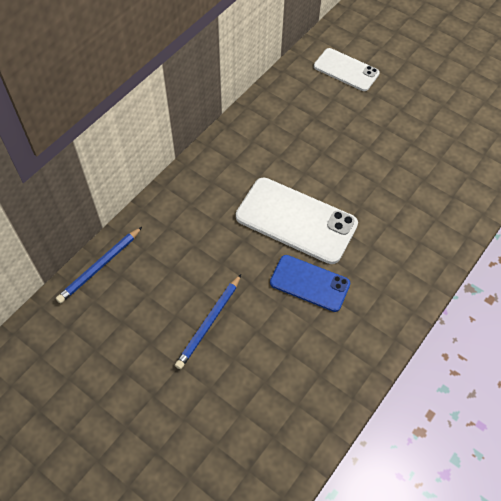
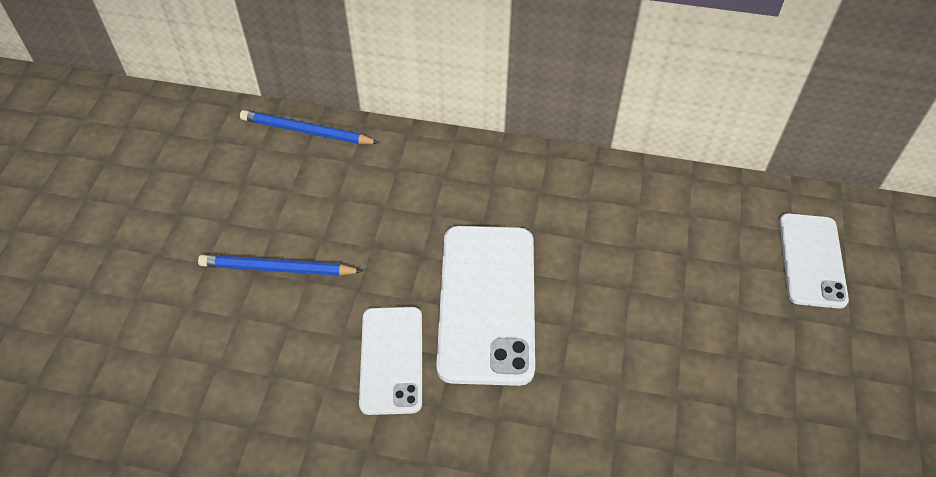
camera: 65 degrees right, 5 degrees down
blue phone [270,255,350,312] -> white phone [359,307,422,415]

